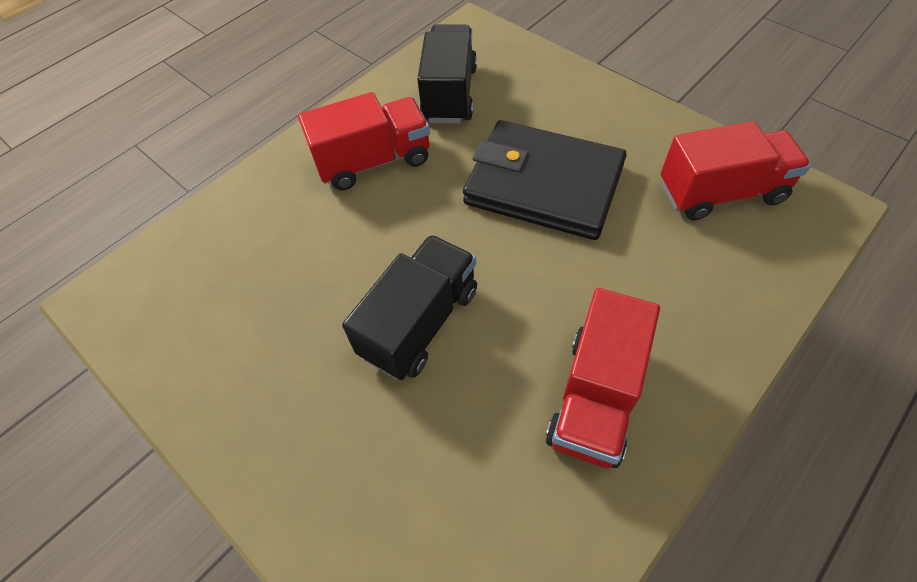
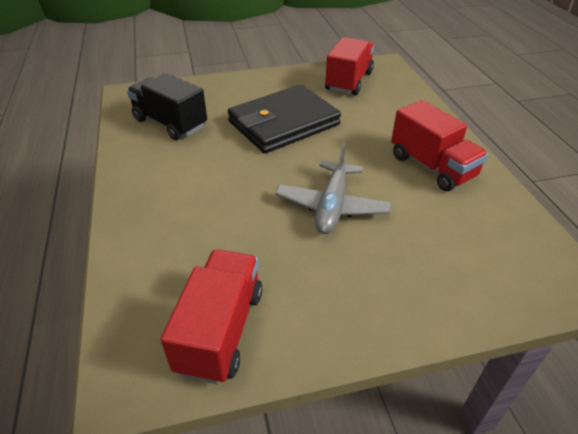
camera: 60 degrees left, 15 degrees down
red truck [298,92,430,191] -> red truck moved to [161,250,263,384]
black truck [342,235,477,380] -> grey plane [275,143,391,234]

